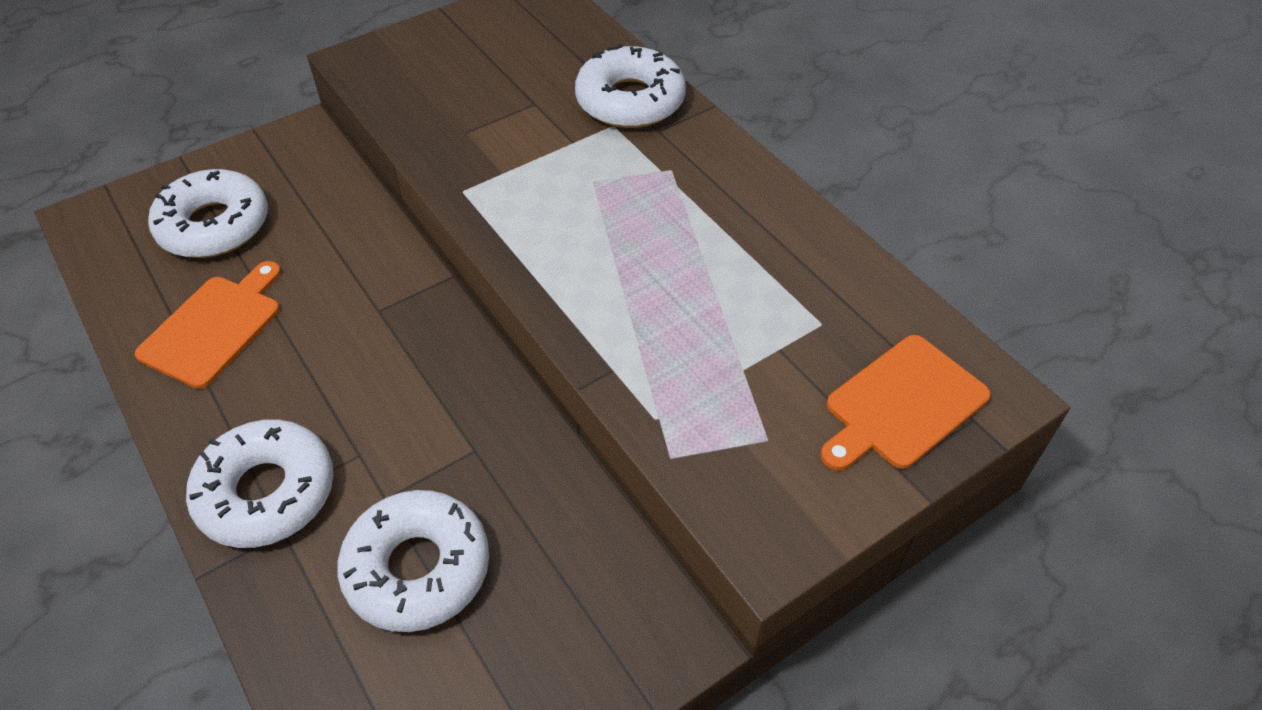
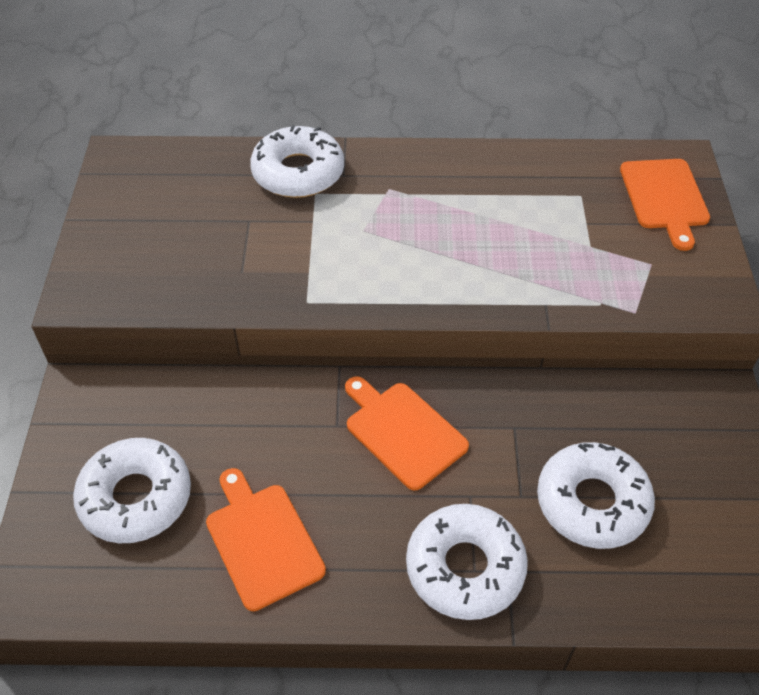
camera: 55 degrees left, 0 degrees up
none -> orange cutting board [345,376,469,491]

